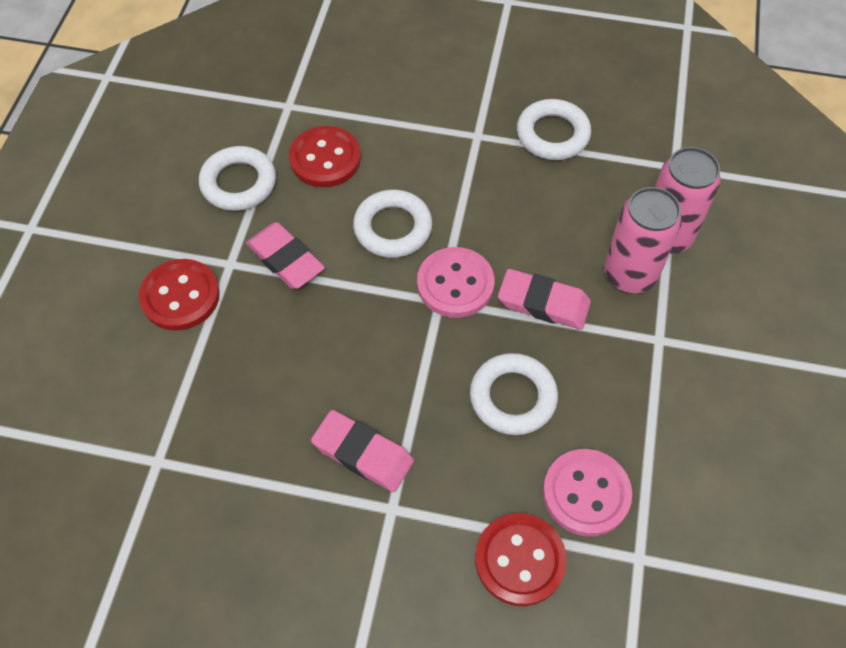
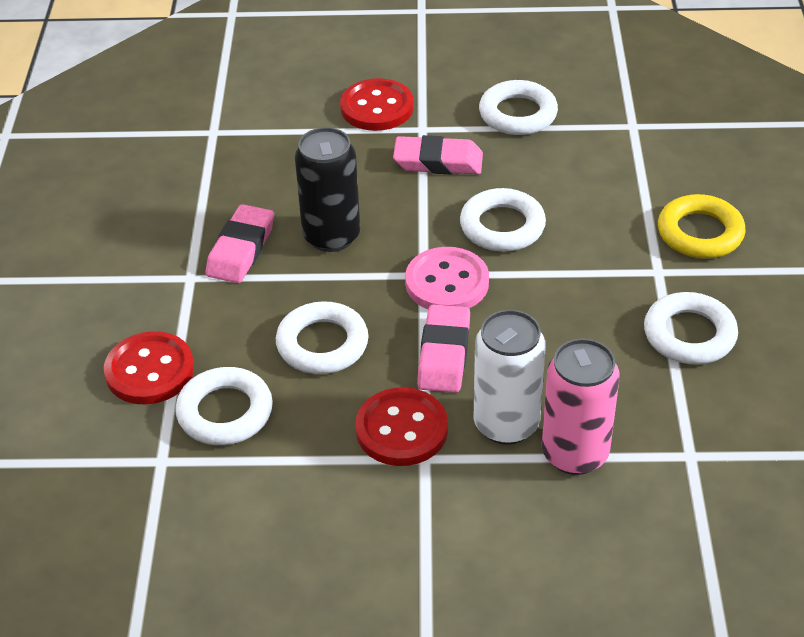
camera: 80 degrees right, 15 degrees down
pink eraser [246,222,325,289] -> pink eraser turned 60 degrees clockwise [393,135,483,175]
red button [289,126,361,187] -> red button moved to [356,387,448,466]
pink button [543,449,632,536] -> white ring [175,367,273,445]
pink can [604,187,682,293] -> white can [474,310,546,445]
none -> black can [295,127,360,252]
none -> yellow ring [658,194,746,259]

